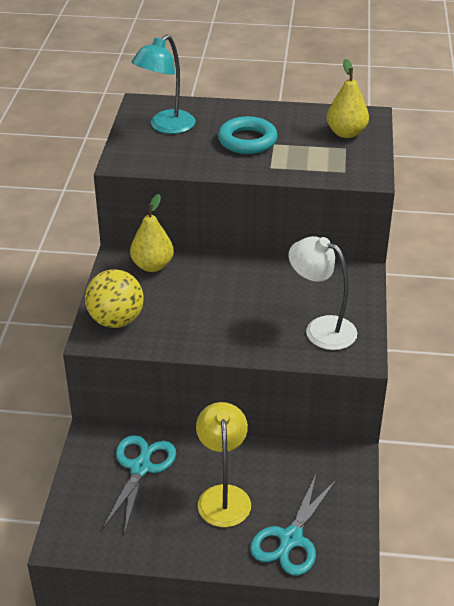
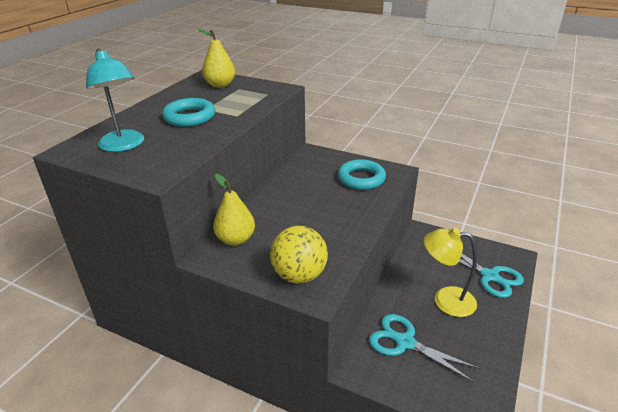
camera: 70 degrees left, 5 degrees down
white lamp [289,236,357,350] -> turquoise ring [338,159,386,190]

